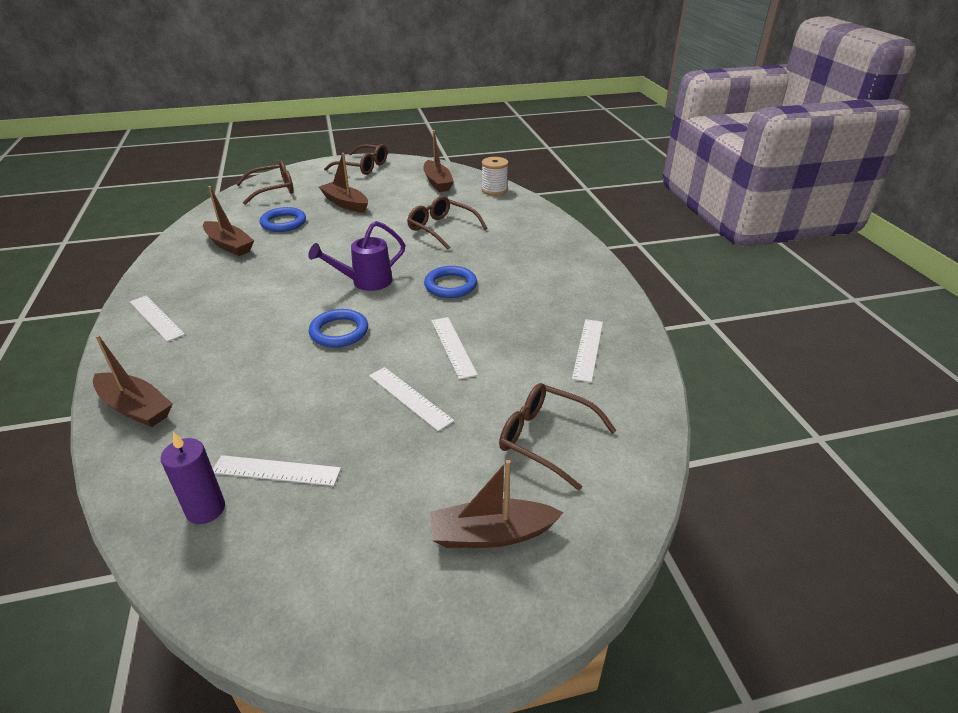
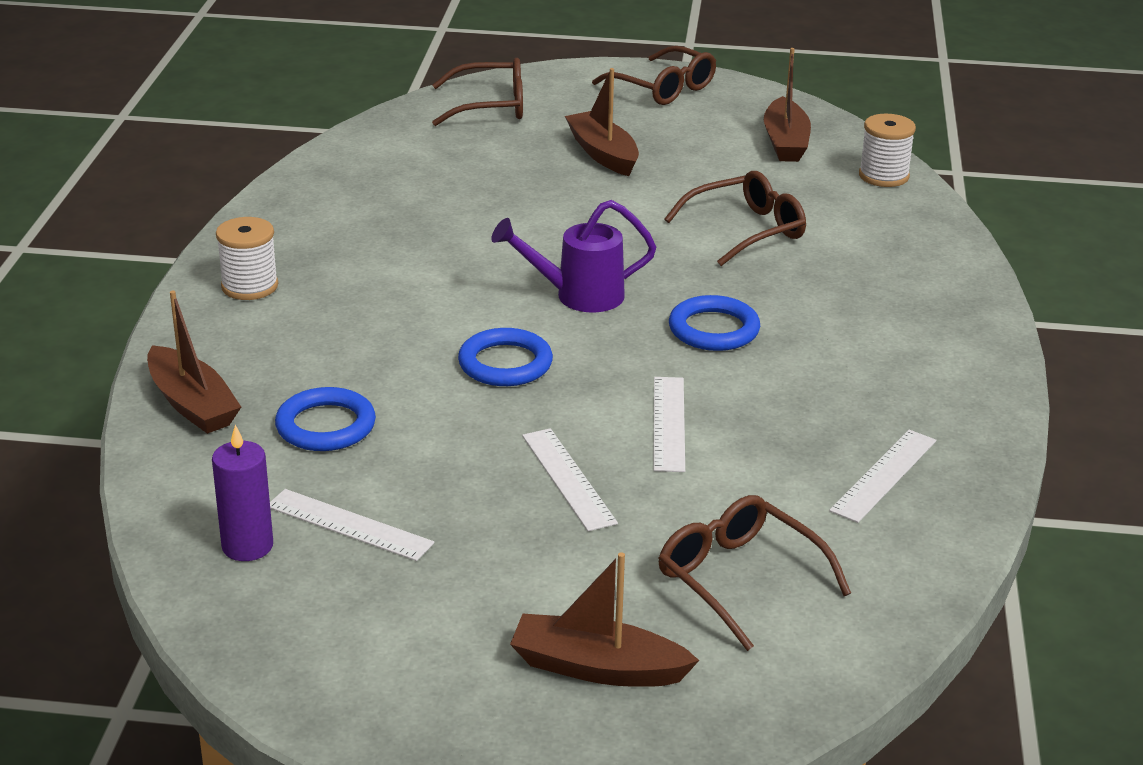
camera: 20 degrees right, 5 degrees down
white ruler [130,295,185,342] -> white spool [216,217,278,300]
brown boat [203,186,254,256] -> none
blue ring [260,207,306,232] -> blue ring moved to [275,387,376,451]
brown glasses [407,196,487,250] -> brown glasses turned 90 degrees clockwise [664,171,806,266]

